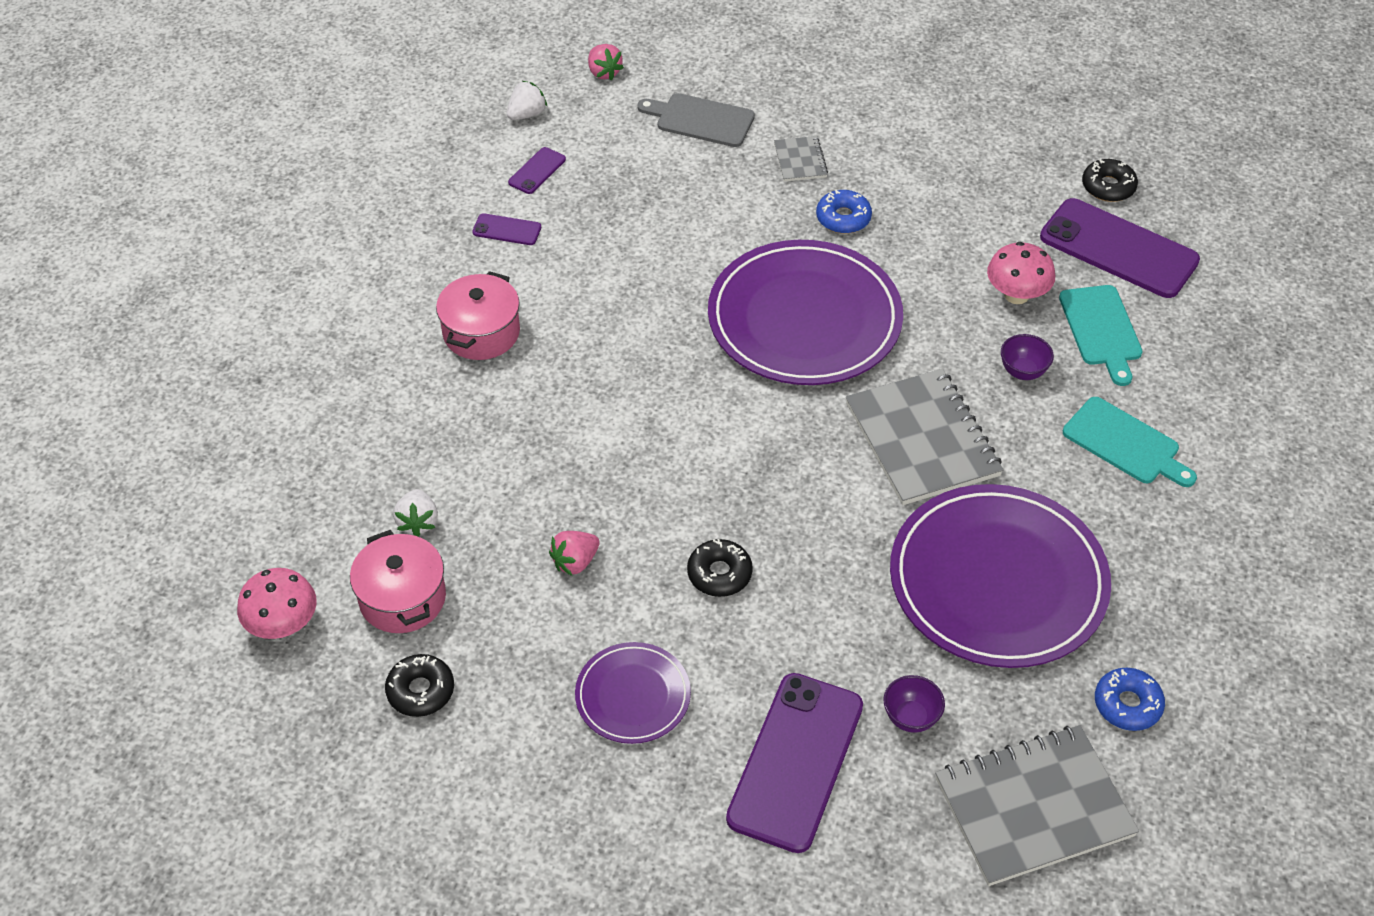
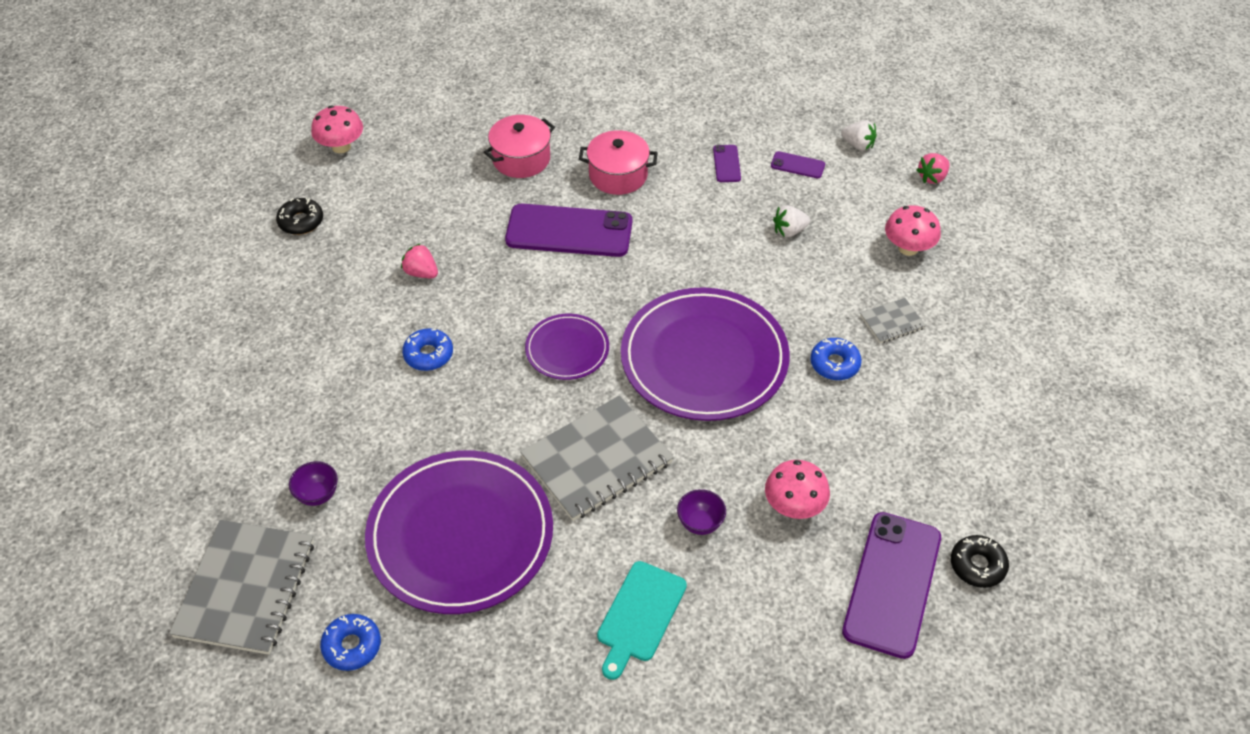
camera: 75 degrees right, 0 degrees up
pink pot [350,530,446,633] -> pink pot moved to [484,115,555,178]
white strawberry [393,489,438,536] -> white strawberry moved to [773,205,810,237]
purple plate [575,642,691,744] -> purple plate moved to [525,314,609,380]
grey cutting board [637,93,755,147] -> pink mushroom [885,205,941,256]
black donut [687,539,753,597] -> blue donut [402,328,453,371]
purple phone [726,673,863,853] -> purple phone moved to [505,204,632,257]
grey notebook [935,725,1139,886] -> grey notebook turned 45 degrees clockwise [169,520,314,655]
turquoise cutting board [1059,285,1143,386] -> none

